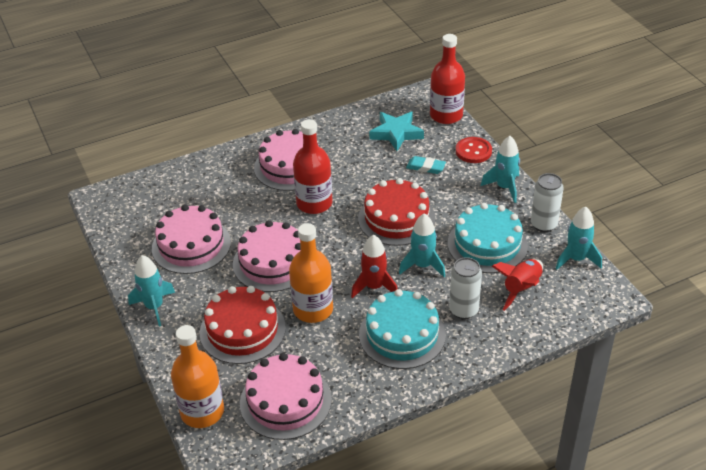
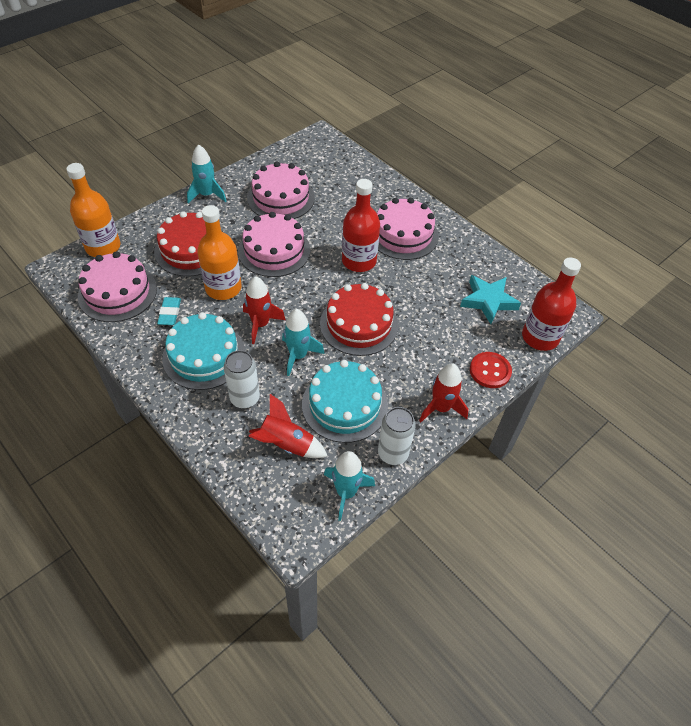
camera: 70 degrees right, 10 degrees up
turquoise eraser [406,156,446,174] -> turquoise eraser moved to [157,297,181,325]
turquoise rocket [481,136,520,203] -> red rocket [419,363,468,422]

